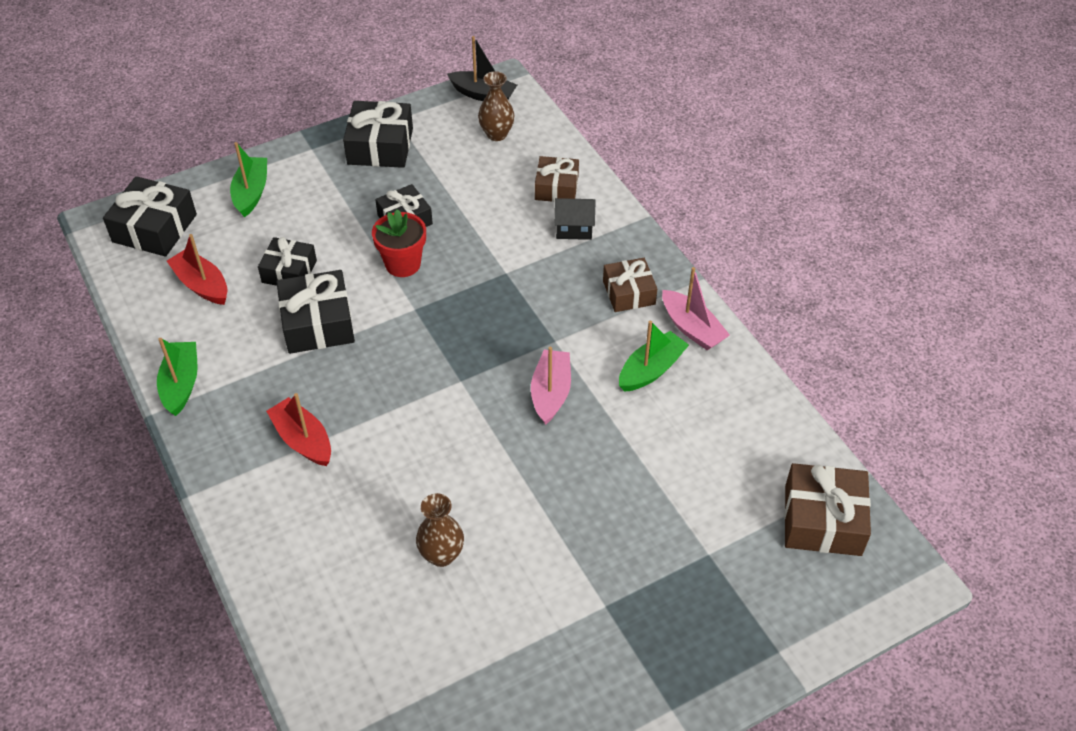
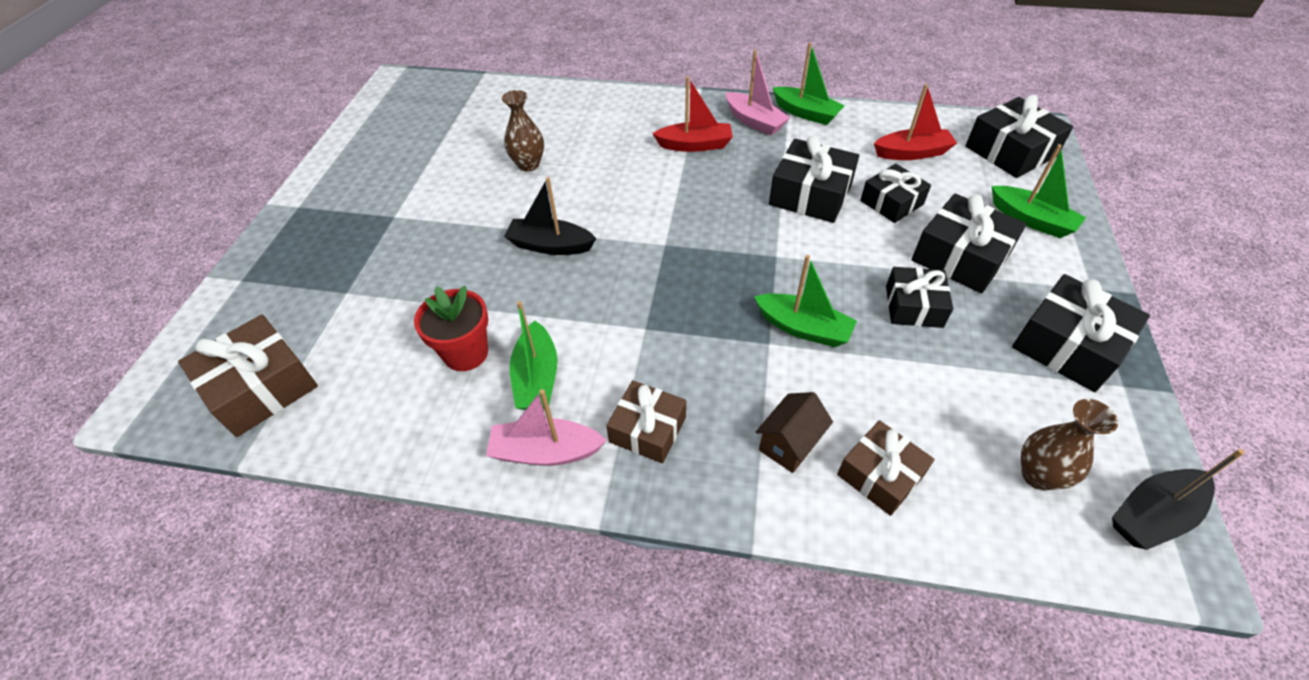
camera: 130 degrees right, 0 degrees up
red flower pot [372,209,426,277] -> red flower pot moved to [414,286,488,371]
pink boat [531,347,571,425] -> pink boat moved to [725,50,790,136]
black house [554,198,596,240] -> brown house [756,392,833,473]
none -> black boat [504,177,596,255]
none -> green boat [754,255,857,347]
none -> black gift [912,193,1027,293]

